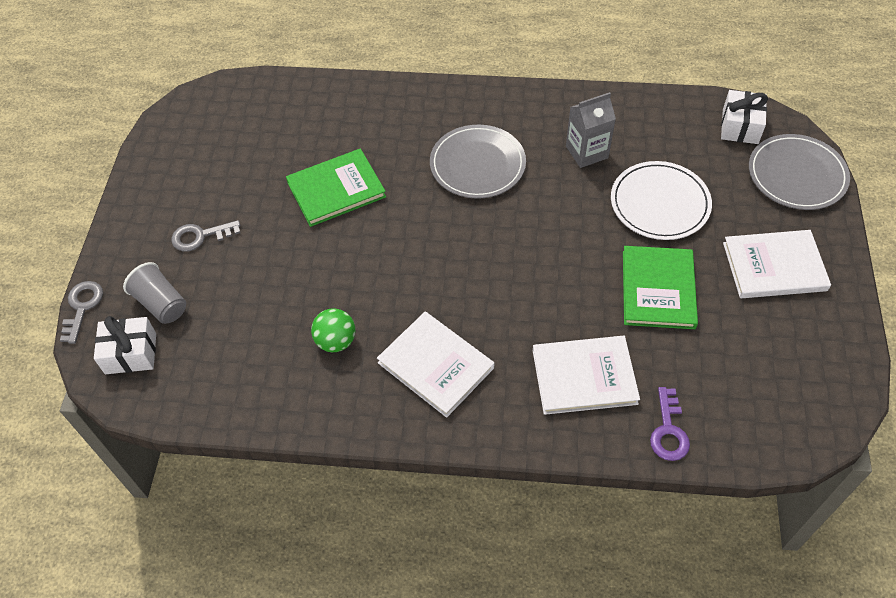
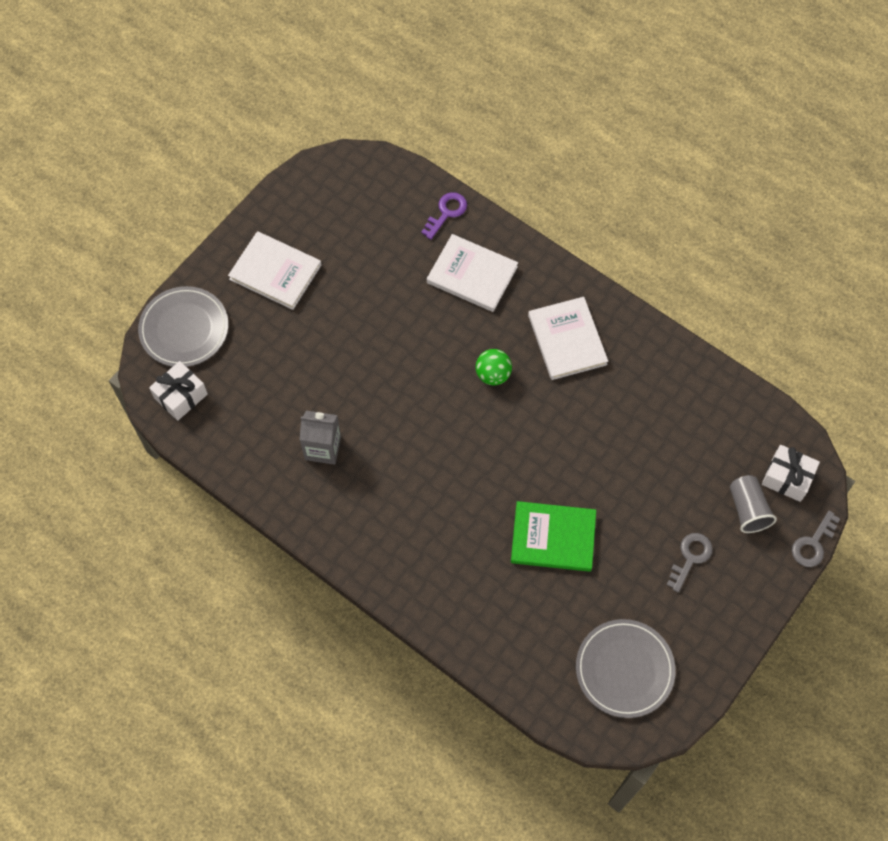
camera: 150 degrees left, 10 degrees up
grey key [171,220,241,252] -> grey key turned 75 degrees counterclockwise [666,533,713,592]
green ball [311,308,355,352] -> green ball moved to [476,349,512,385]
grey plate [430,125,526,199] -> grey plate moved to [576,619,676,718]
white plate [611,161,712,240] -> none
green book [623,246,698,329] -> none

